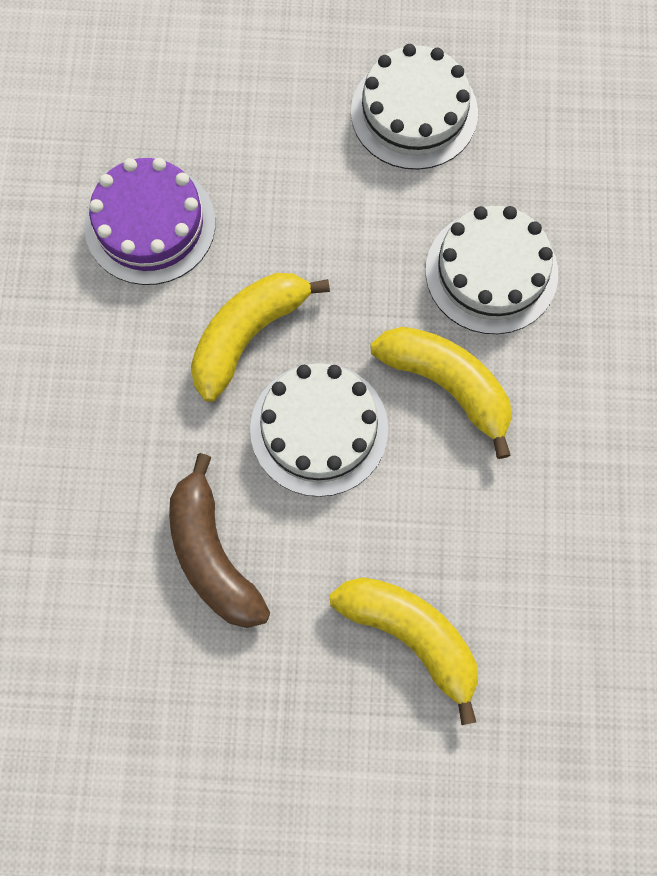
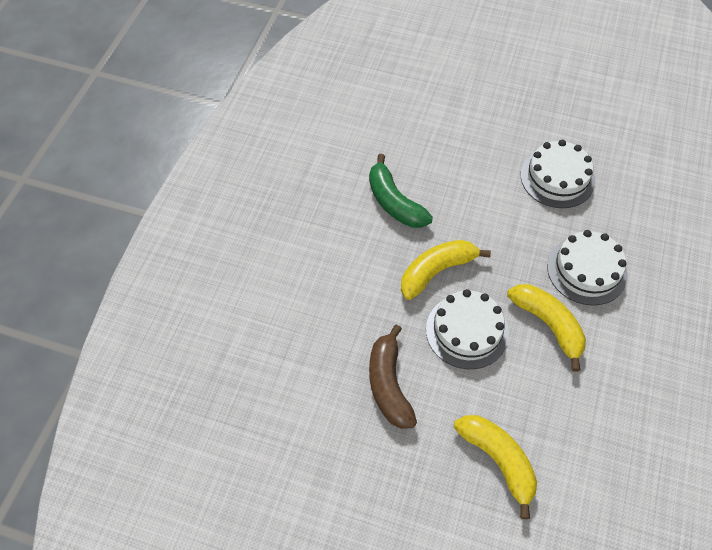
camera: 15 degrees right, 15 degrees down
purple cake [84,158,216,285] -> green banana [369,154,433,228]

